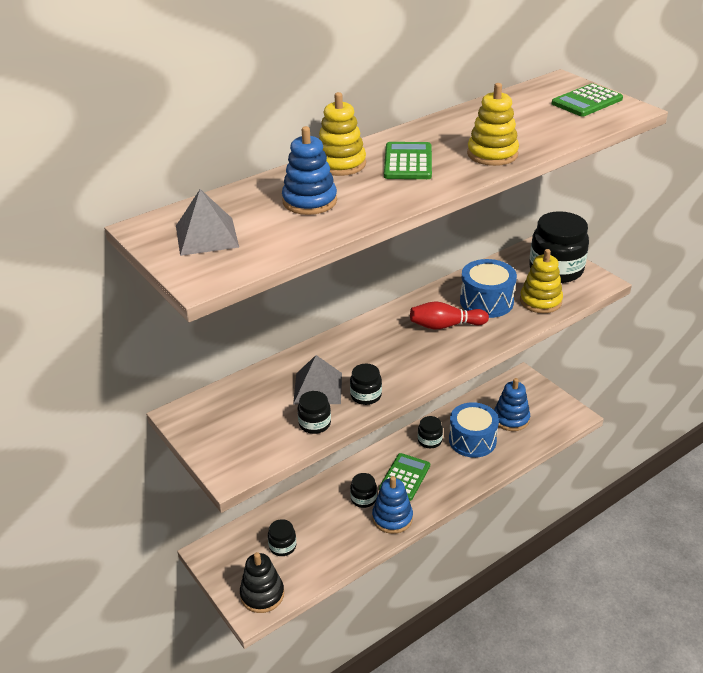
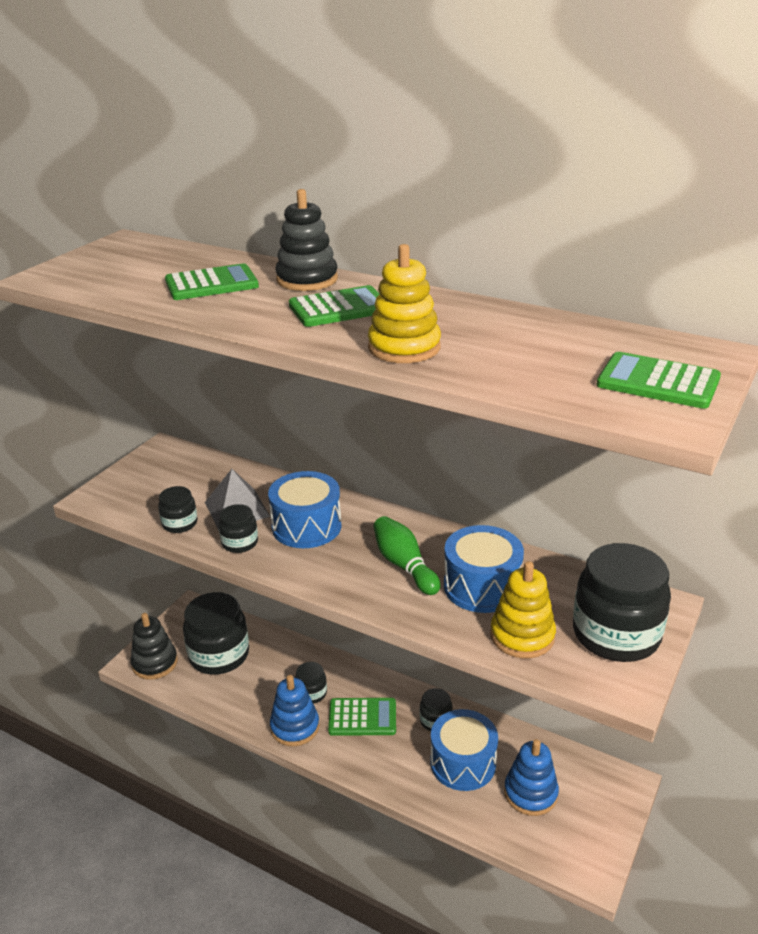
camera: 65 degrees right, 5 degrees down
grey pyramid [176,189,239,256] -> none
black jar [268,519,296,556] -> black jar [183,592,249,675], size x2.06
blue stacking toy [282,126,337,215] -> green calculator [165,263,259,300]
yellow stacking toy [319,92,366,176] -> black stacking toy [275,189,338,291]
red bowling pin [410,301,489,329] -> green bowling pin [373,516,440,595]
none -> blue drum [268,471,342,548]

